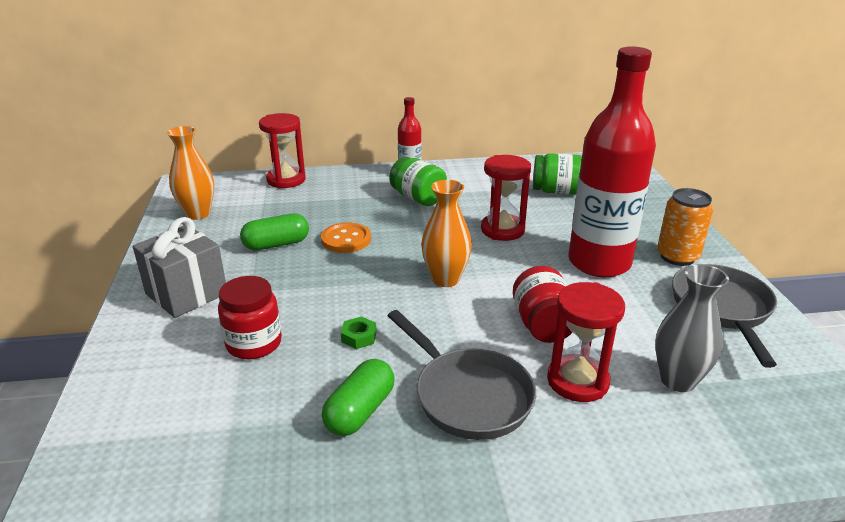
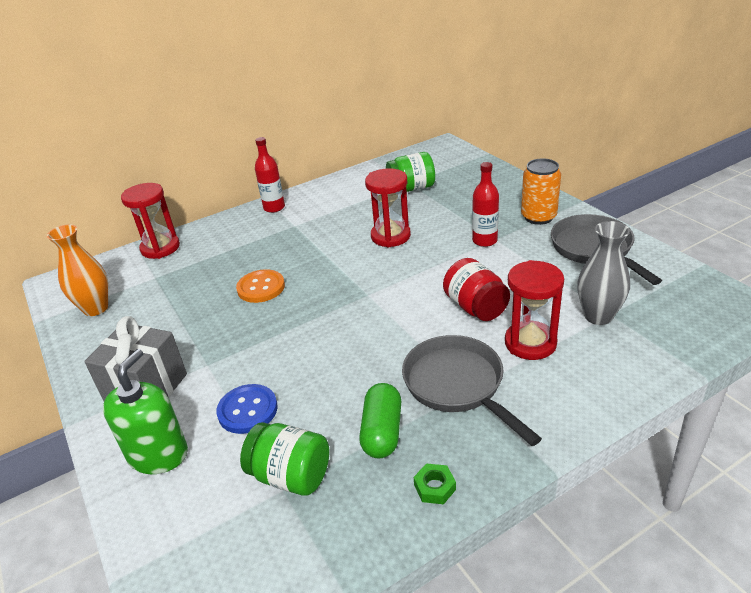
camera: 20 degrees left, 5 degrees up
red jar [218,276,282,359] -> blue button [216,384,278,434]
green capsule [240,213,309,250] -> none
green nut [341,316,377,349] -> green nut moved to [414,463,456,504]
grey pan [388,310,536,440] -> grey pan turned 150 degrees counterclockwise [402,335,542,446]
green jar [389,157,447,206] -> green jar moved to [240,422,330,496]
orange vase [421,180,472,287] -> none
red bottle [568,46,656,277] -> red bottle [472,162,499,247], size x0.46
none -> green soap dispenser [103,349,188,474]

